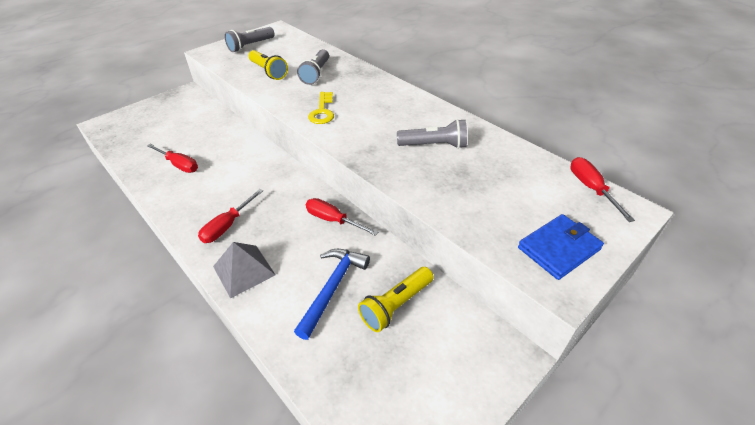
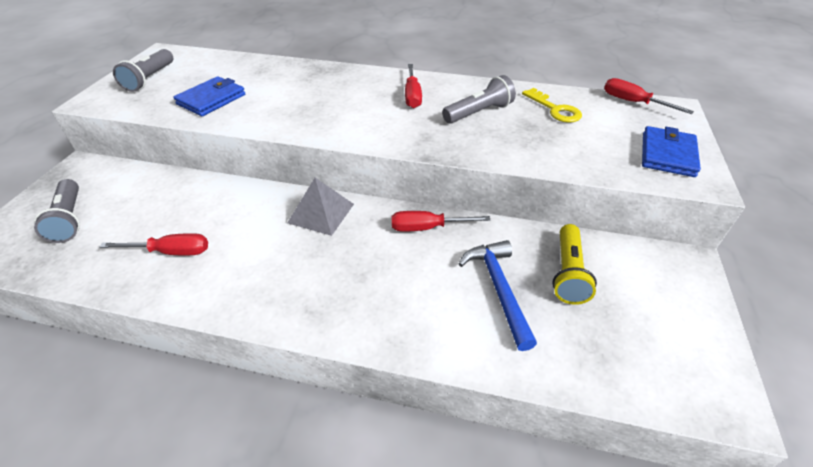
camera: 35 degrees left, 0 degrees up
red screwdriver [198,189,263,243] -> red screwdriver moved to [405,64,422,108]
grey pyramid [213,242,275,299] -> grey pyramid moved to [287,178,354,236]
yellow flashlight [249,50,288,80] -> blue wallet [174,76,245,116]
grey flashlight [297,49,329,85] -> grey flashlight moved to [34,179,80,243]
yellow key [308,92,334,124] -> yellow key moved to [522,88,582,123]

